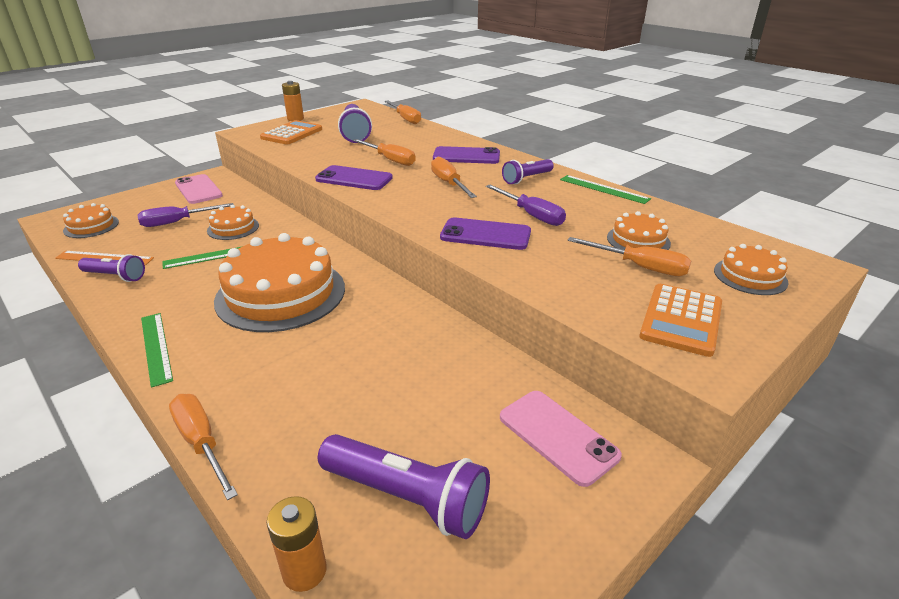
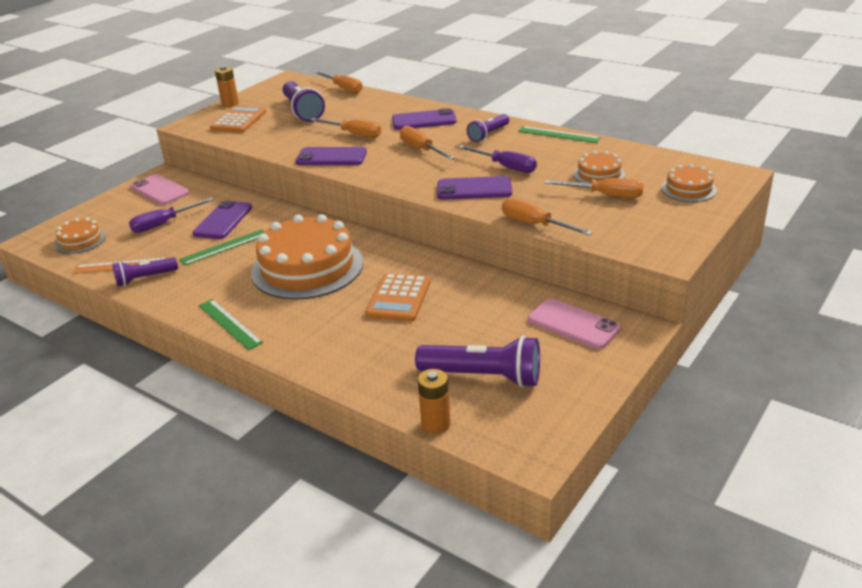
camera: 10 degrees left, 0 degrees up
purple flashlight [78,254,145,282] -> purple flashlight turned 150 degrees clockwise [113,257,178,286]
orange screwdriver [169,394,238,500] -> orange screwdriver moved to [502,198,593,236]
orange cake [207,205,259,240] -> purple phone [193,200,252,239]
orange calculator [639,284,722,357] -> orange calculator moved to [366,273,431,322]

